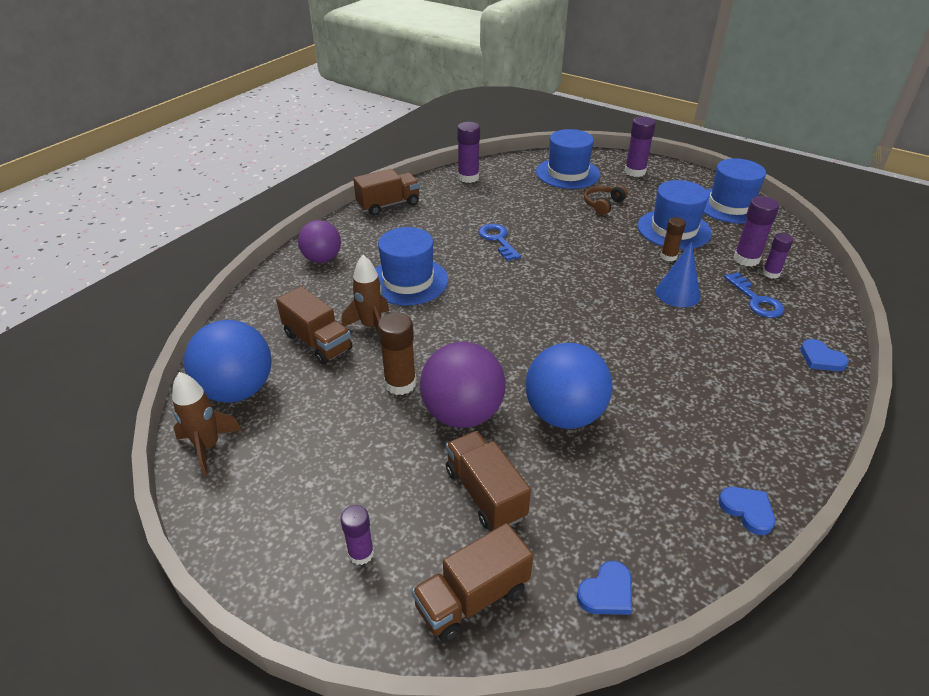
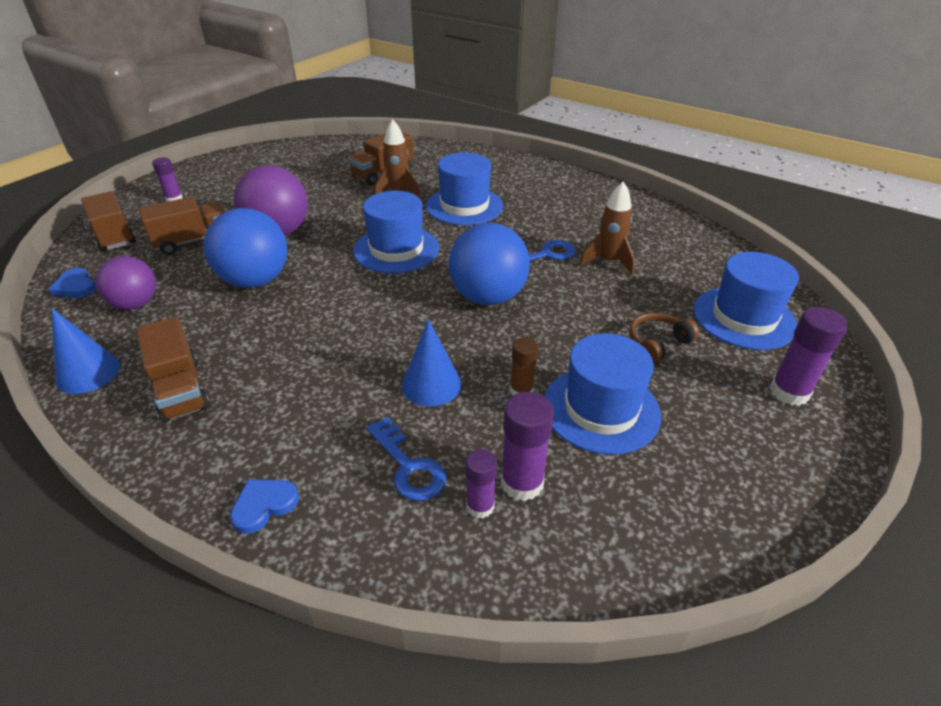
camera: 90 degrees right, 0 degrees up
brown rocket [172,372,242,476] -> brown rocket moved to [580,182,635,275]
blue ball [184,320,271,403] -> blue ball moved to [448,223,530,305]
purple ball [298,220,341,263] -> purple ball moved to [95,256,157,310]
brown truck [353,169,420,215] -> brown truck moved to [136,317,210,423]
brown glue stick [378,312,416,395] -> none
purple glue stick [457,122,480,183] -> none
brown headphones [584,185,628,215] -> brown headphones turned 75 degrees counterclockwise [629,313,699,363]
blue hat [703,158,766,224] -> blue hat moved to [353,191,439,273]
blue heart [718,487,775,535] -> blue cone [51,308,120,394]
blue key [724,272,784,318] -> blue key turned 105 degrees counterclockwise [366,417,446,501]

